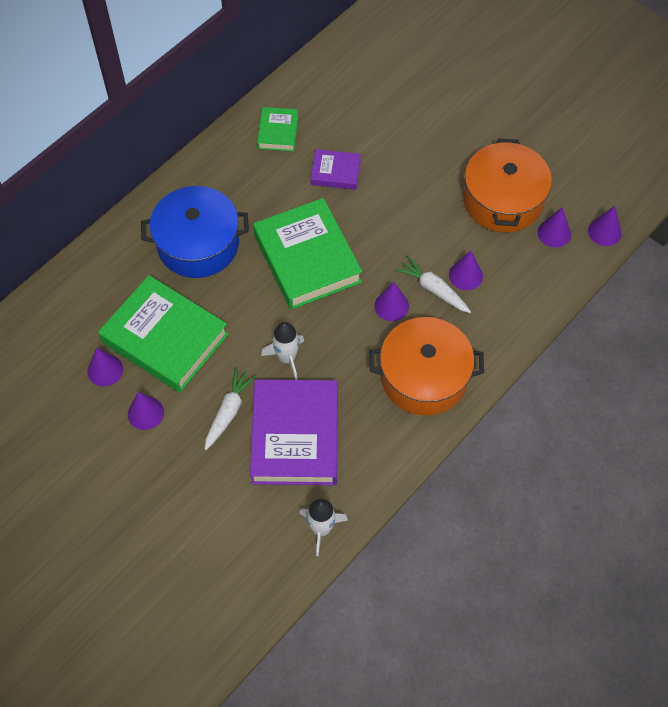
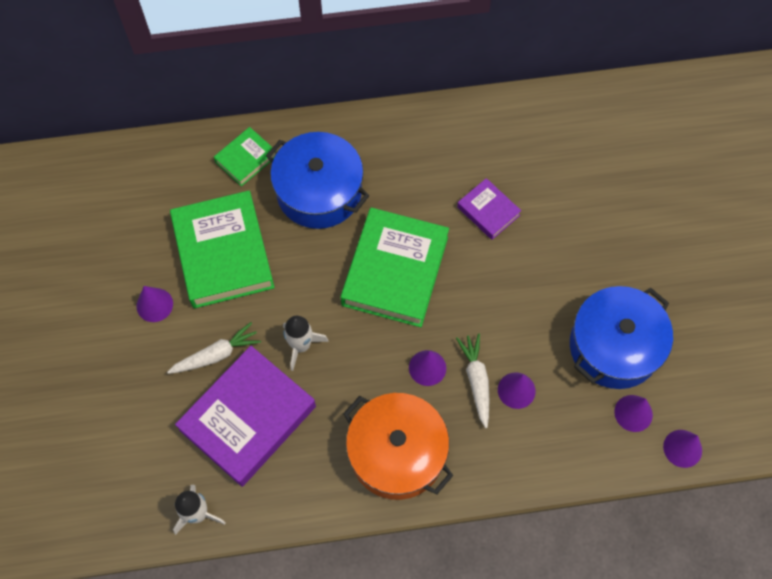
camera: 40 degrees right, 5 degrees up
purple cone [87,348,123,387] -> none
green book [257,107,298,151] -> green book moved to [214,127,276,186]
orange pot [463,138,552,232] -> blue pot [570,286,673,389]

